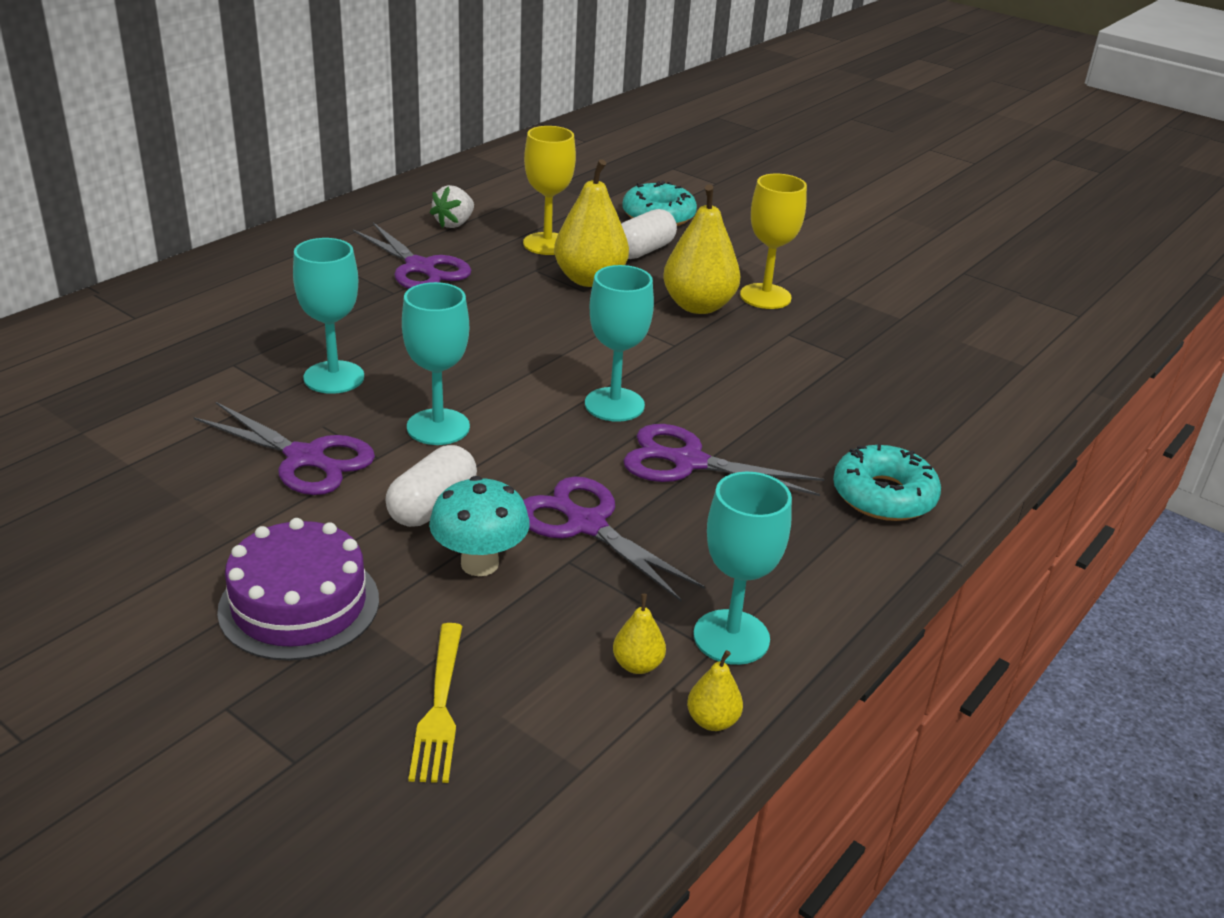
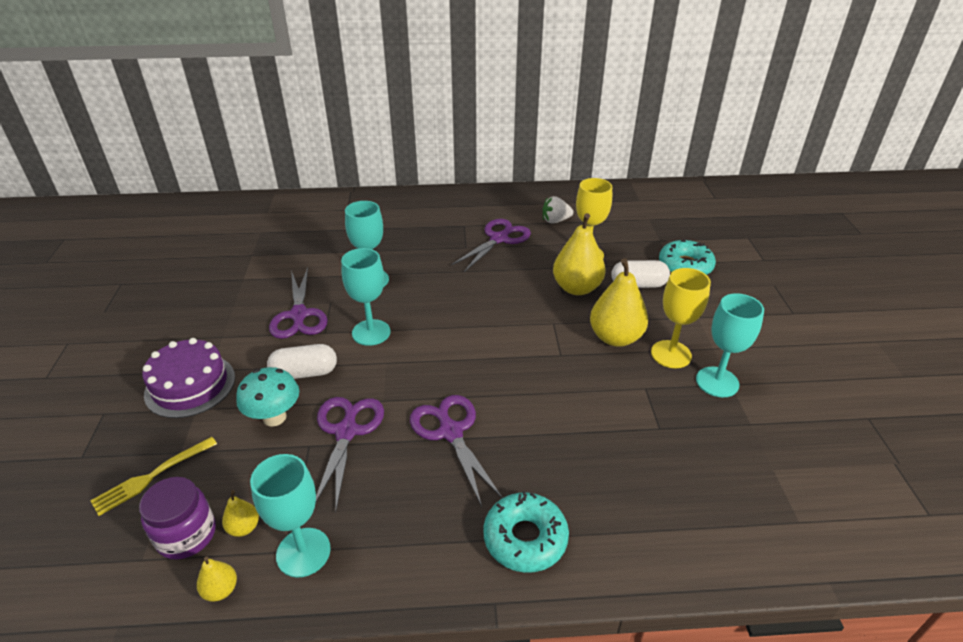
camera: 50 degrees right, 5 degrees up
purple scissors [353,223,471,289] -> purple scissors turned 150 degrees counterclockwise [451,219,531,272]
turquoise goblet [585,265,654,422] -> turquoise goblet moved to [696,293,764,397]
none -> purple jar [139,477,216,560]

